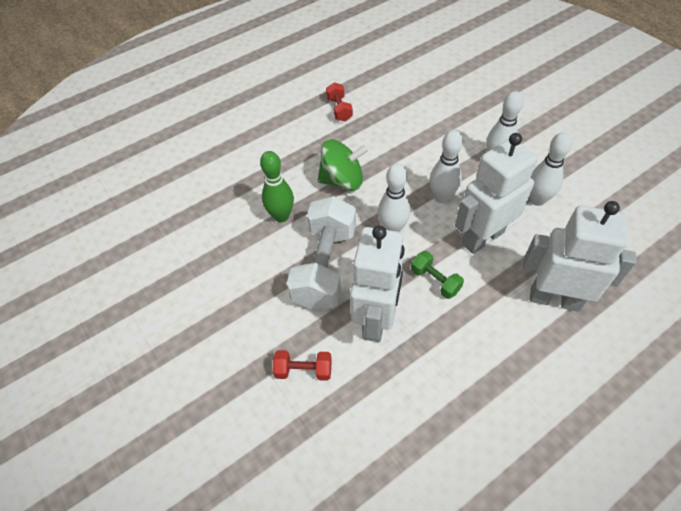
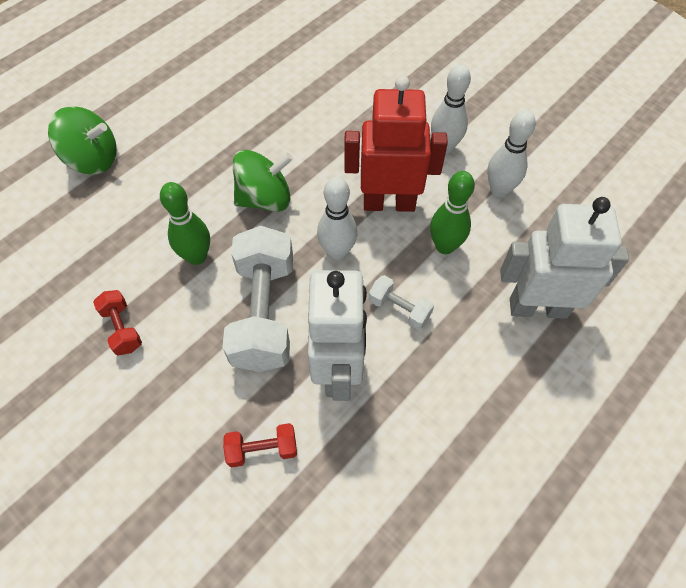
camera: 15 degrees left, 5 degrees up
red dumbbell [326,83,353,121] -> red dumbbell moved to [93,290,142,355]
green dumbbell [411,251,464,299] -> white dumbbell [369,275,434,330]
white bowling pin [429,130,463,203] -> red robot [344,75,448,212]
white robot [455,133,537,254] -> green bowling pin [430,171,475,254]
none -> green spinning top [48,106,116,175]

